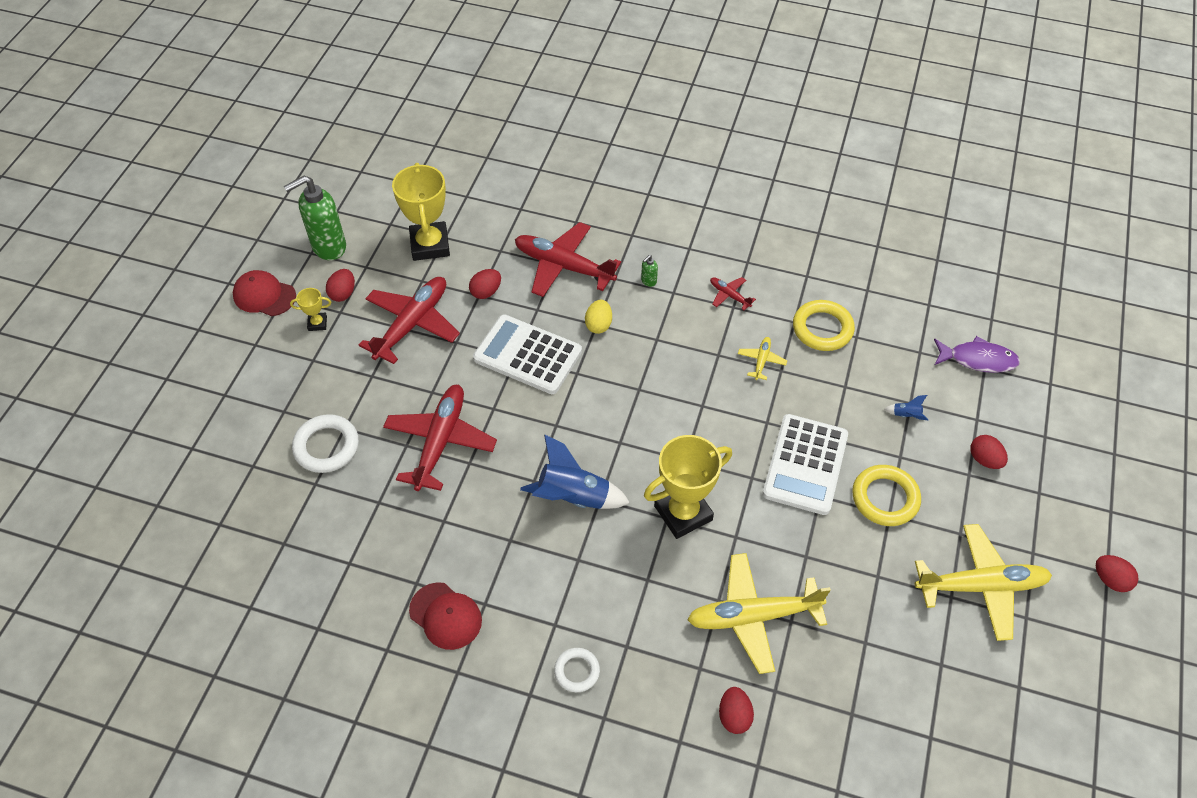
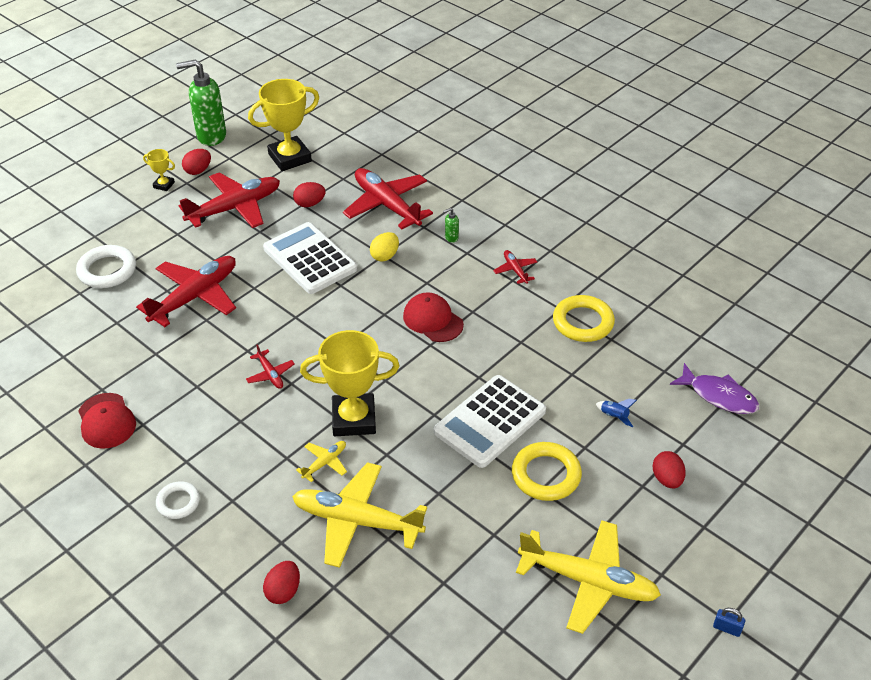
camera: 25 degrees right, 10 degrees down
red cap [233,270,296,316] -> red cap moved to [403,293,464,342]
yellow trophy [392,163,450,261] -> yellow trophy turned 45 degrees clockwise [248,79,319,171]
blue rocket [520,434,630,509] -> red plane [246,344,295,389]
yellow plane [738,337,787,380] -> yellow plane moved to [296,441,347,482]
red egg [1096,555,1139,592] -> blue padlock [713,608,745,637]

